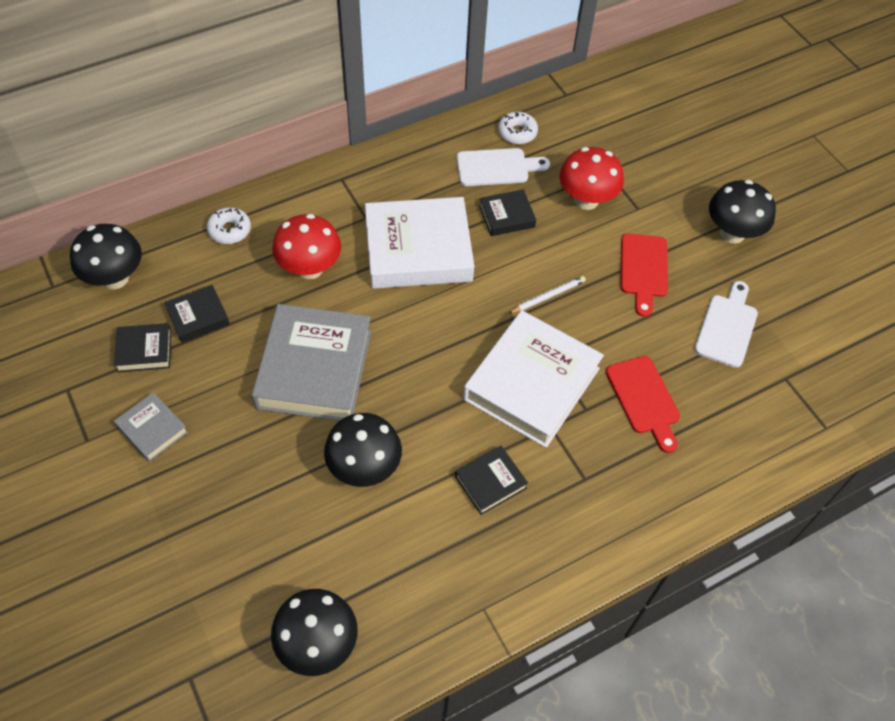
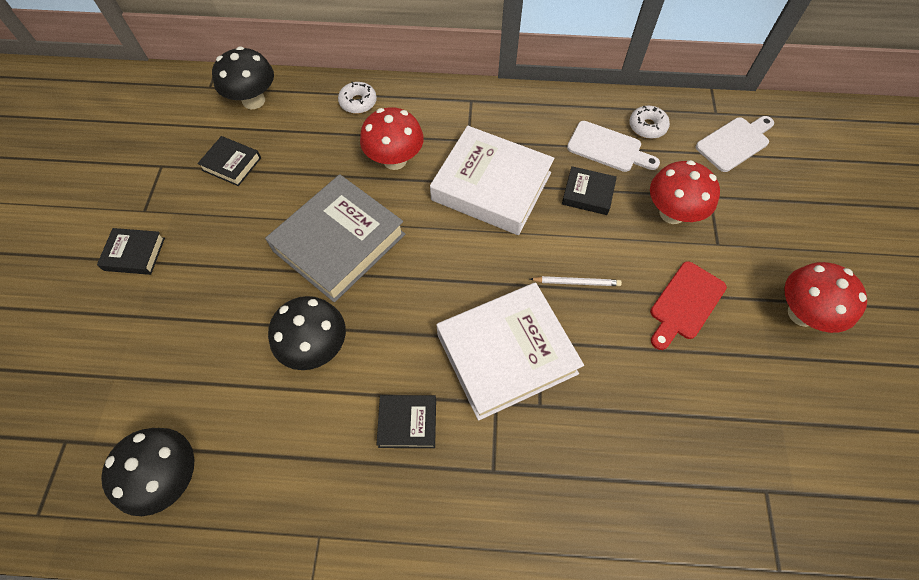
camera: 35 degrees right, 5 degrees up
grey book [114,392,188,462] -> none
black book [164,285,230,343] -> black book moved to [97,228,165,275]
red cutting board [606,356,680,453] -> none
white cutting board [694,281,758,368] -> white cutting board moved to [696,116,774,172]
black mushroom [709,180,776,243] -> red mushroom [784,262,867,333]

